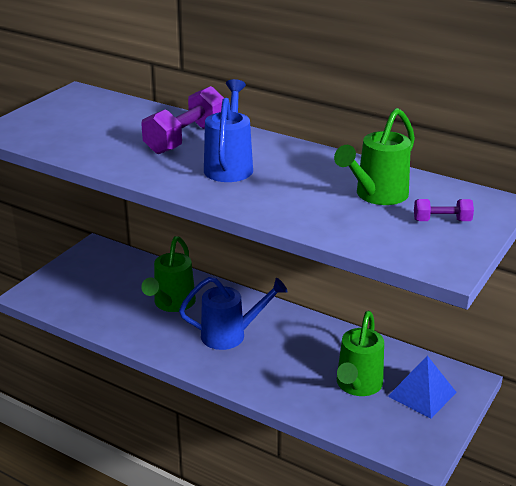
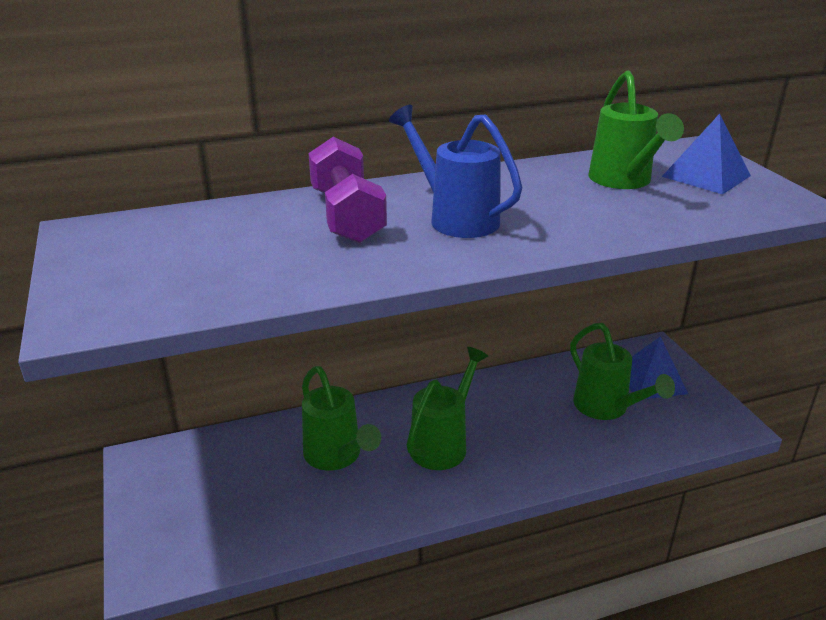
camera: 50 degrees left, 0 degrees up
blue watering can [179,277,288,350] -> green watering can [407,347,488,470]
purple dumbbell [414,199,474,221] -> blue pyramid [662,114,751,195]

